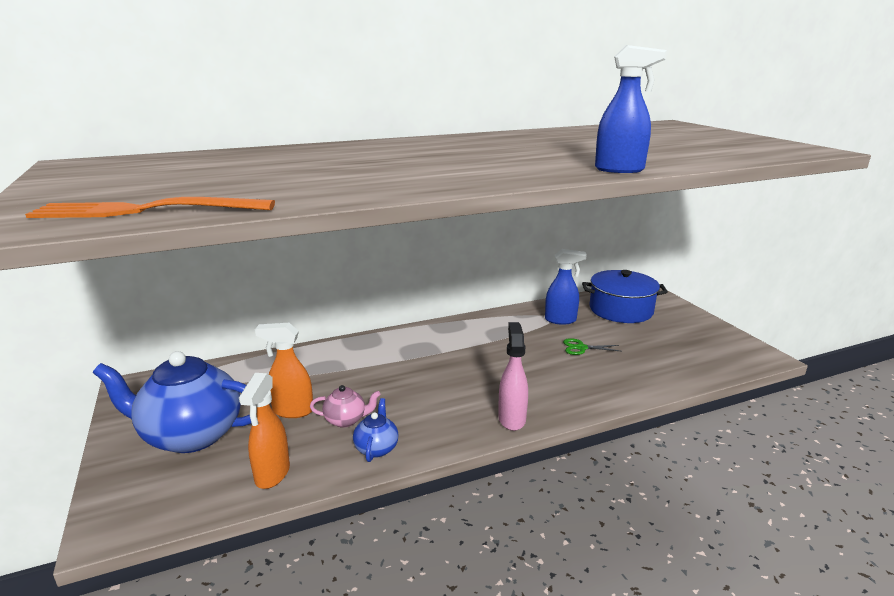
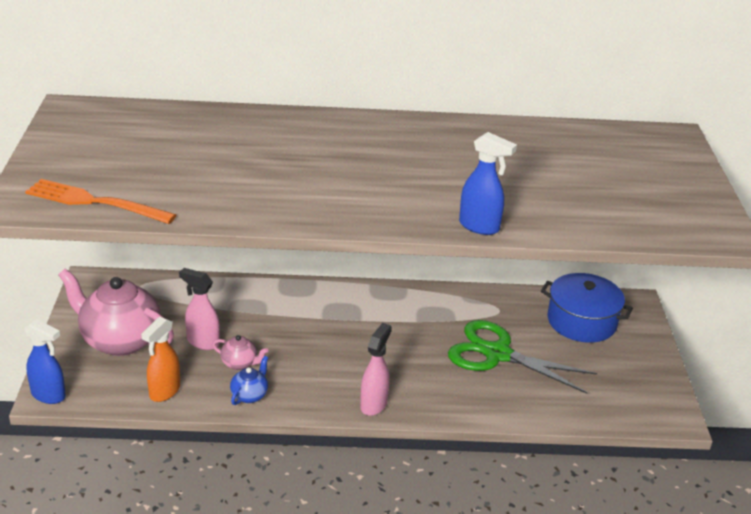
camera: 20 degrees right, 10 degrees up
blue teapot [93,351,251,453] -> pink teapot [58,268,174,356]
orange spray bottle [255,323,313,418] -> pink spray bottle [179,268,220,350]
blue spray bottle [545,249,587,324] -> blue spray bottle moved to [24,319,66,404]
green scissors [563,338,622,355] -> green scissors [448,320,597,394], size x2.46

